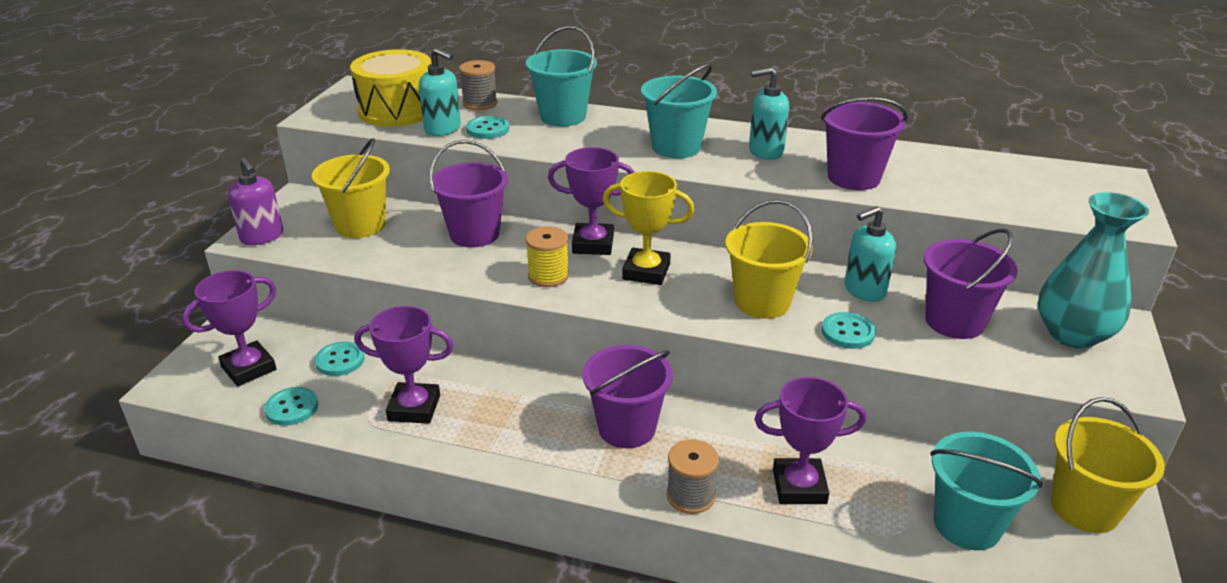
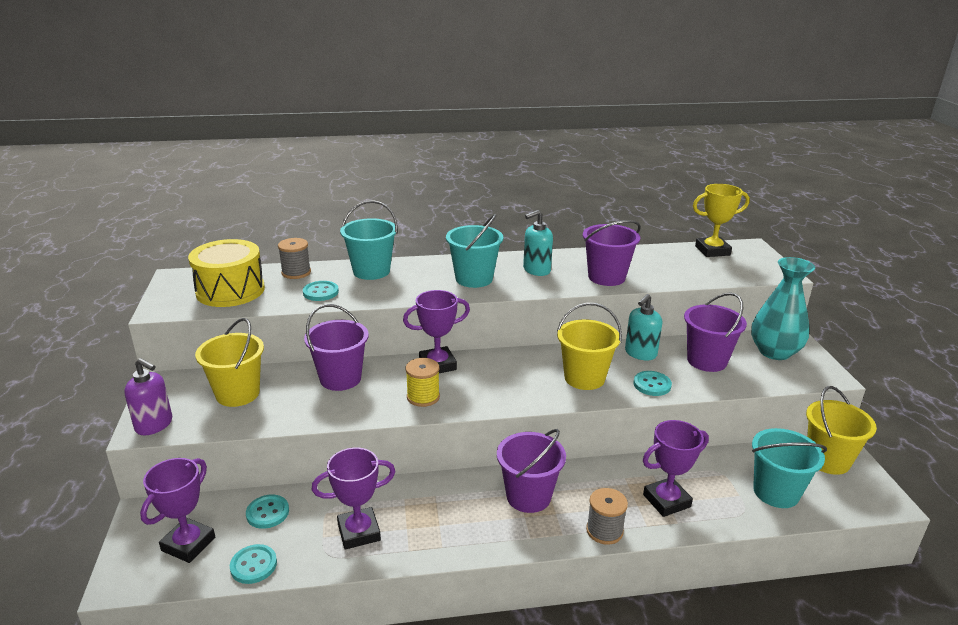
camera: 25 degrees left, 5 degrees down
turquoise soap dispenser [419,48,461,136] -> none
yellow trophy [603,171,694,285] -> yellow trophy moved to [693,184,750,257]

